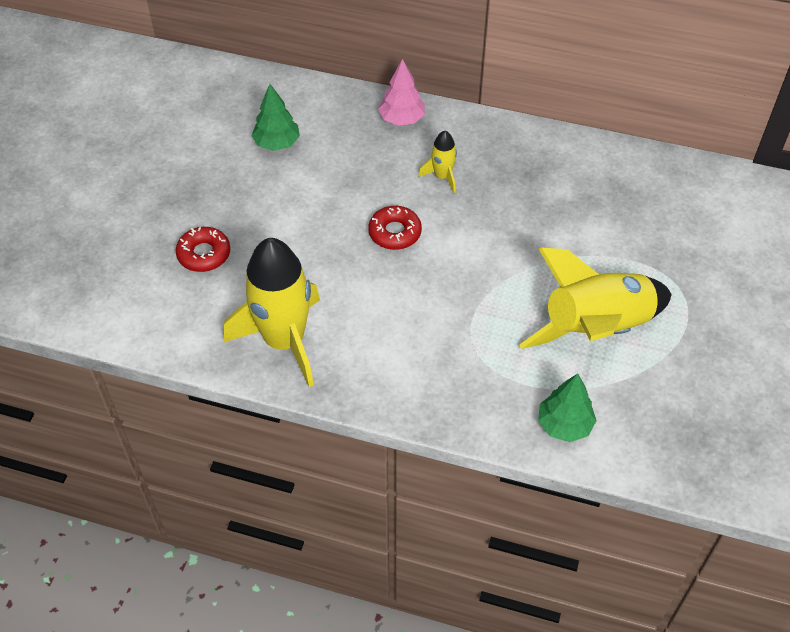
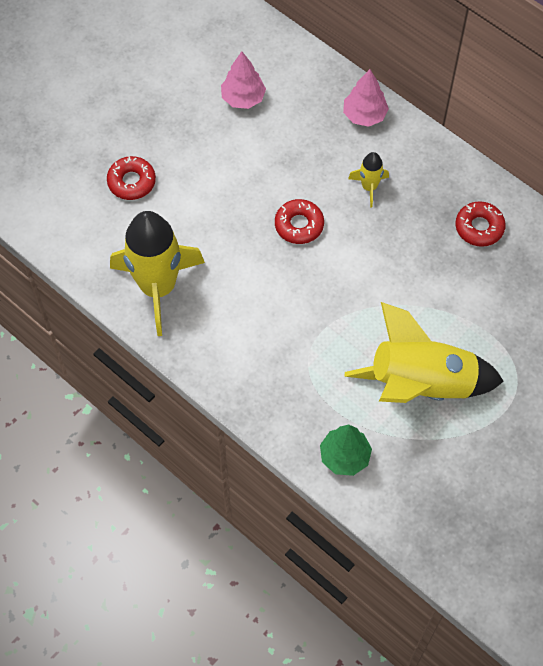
camera: 25 degrees right, 10 degrees up
green tree [252,84,300,151] -> pink tree [221,51,266,109]
none -> red donut [455,201,506,247]

